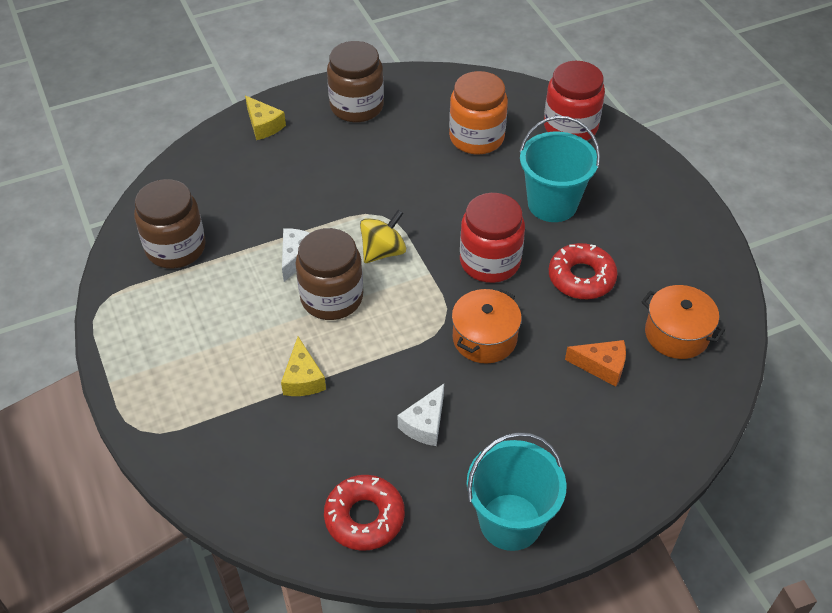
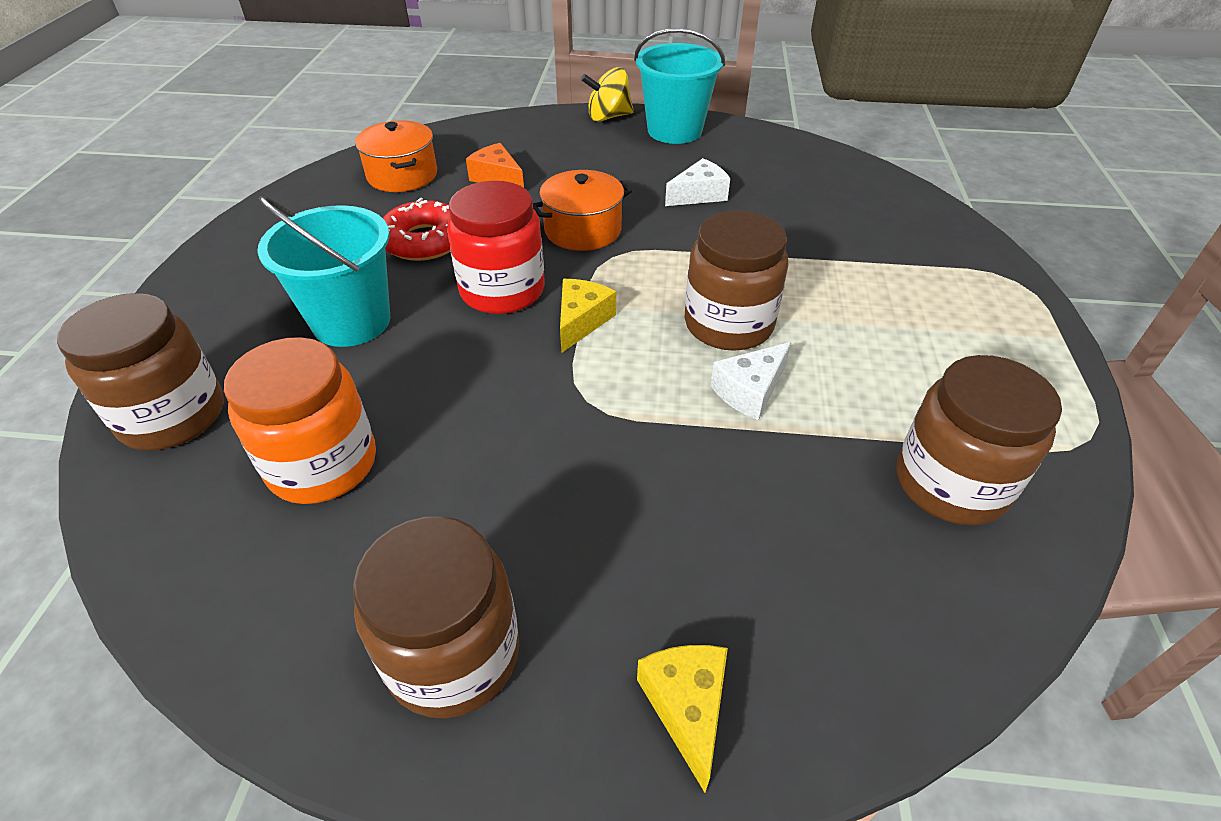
camera: 150 degrees left, 5 degrees down
yellow cheese [281,337,326,396] -> yellow cheese moved to [560,279,616,353]
red donut [324,475,405,551] -> none
yellow spinning top [360,210,406,263] -> yellow spinning top moved to [581,67,634,122]
red jar [544,61,605,141] -> brown jar [57,293,224,451]

